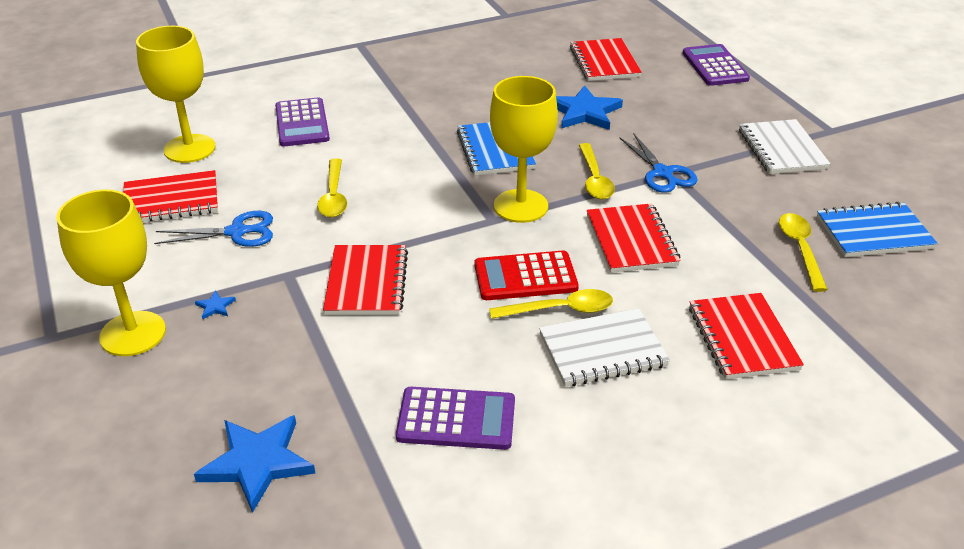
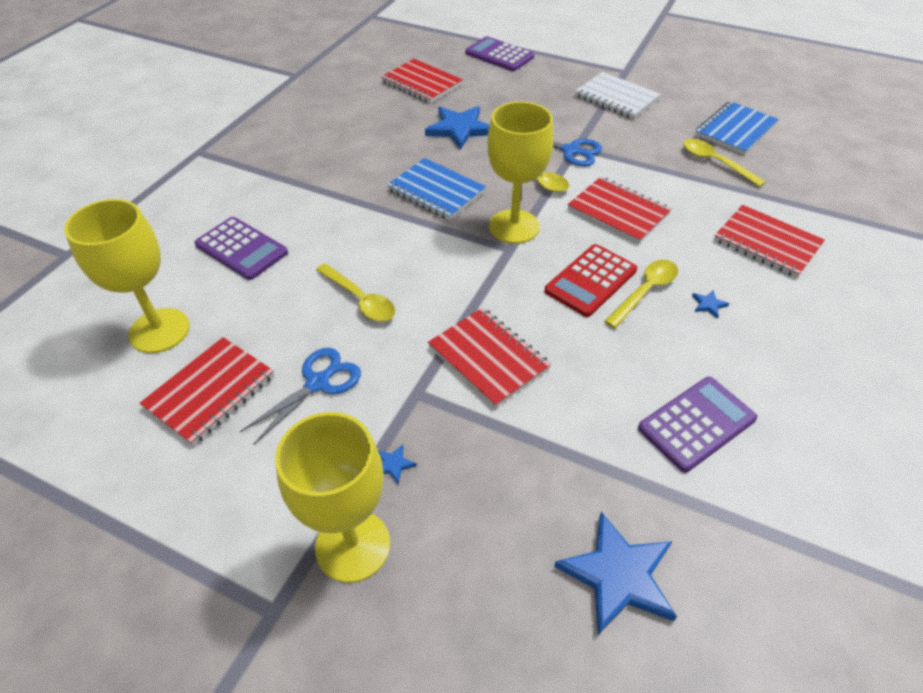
camera: 40 degrees left, 10 degrees up
white notebook [539,308,670,387] -> blue star [692,290,729,319]

